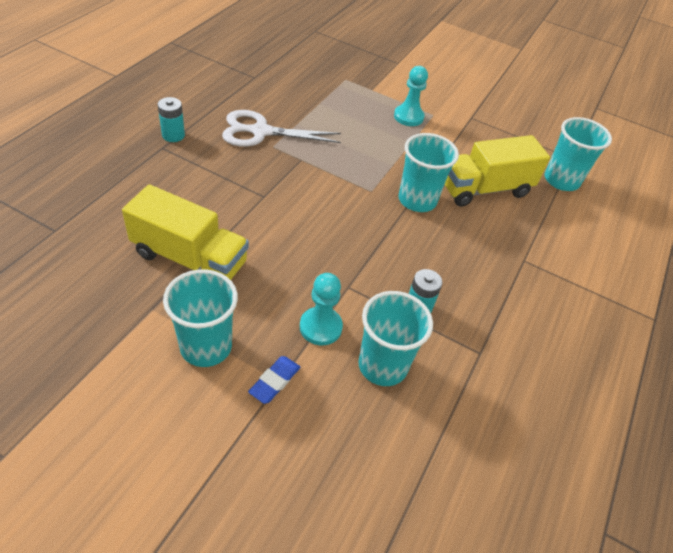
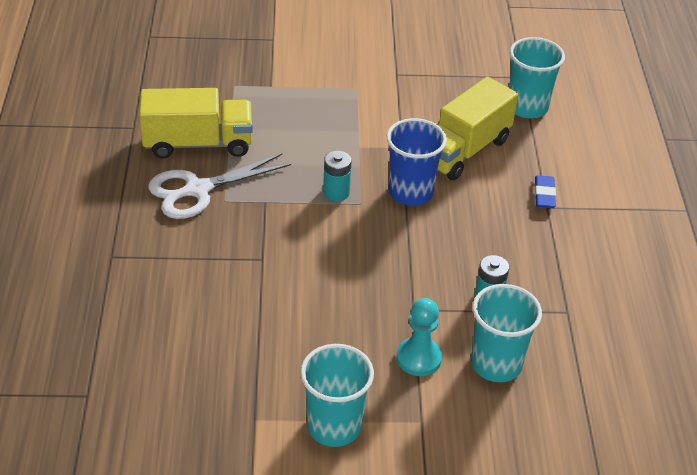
camera: 25 degrees left, 5 degrees down
yellow truck [122,184,249,280] -> yellow truck moved to [139,88,253,159]
turquoise battery [158,97,185,142] -> turquoise battery moved to [323,151,352,201]
blue eraser [248,356,301,404] -> blue eraser moved to [535,175,556,208]
turquoise pawn [394,66,428,126] -> none
turquoise cup [399,133,459,212] -> blue cup [386,118,447,206]

